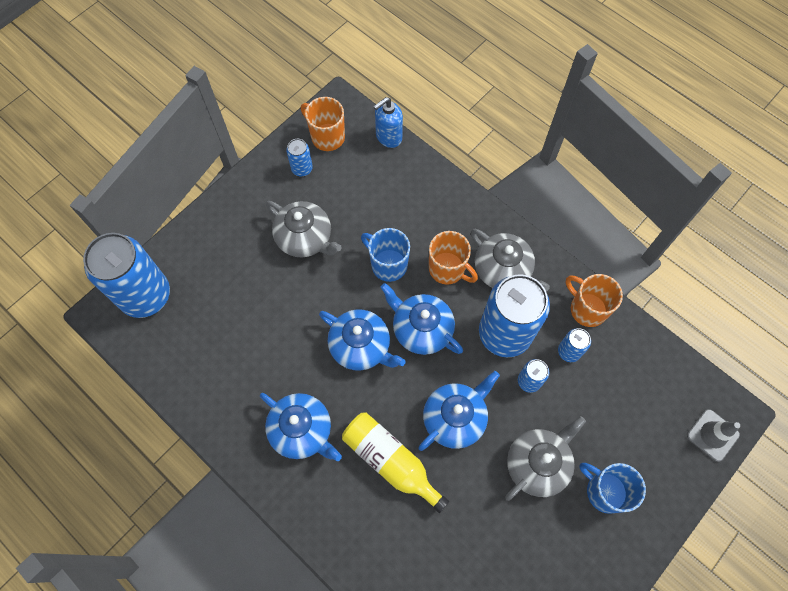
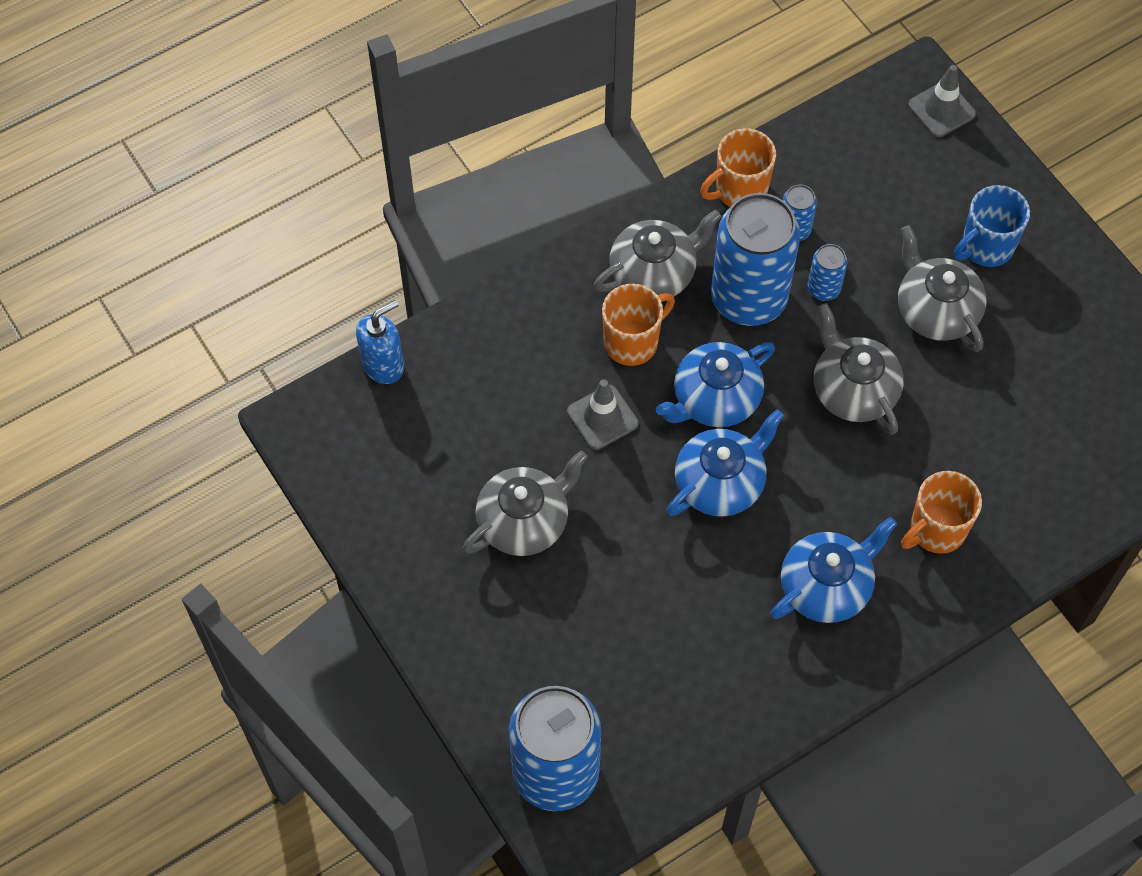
camera: 75 degrees left, 5 degrees down
blue can [286,139,313,176] -> none
orange mug [301,97,345,151] -> orange mug moved to [901,471,982,554]
yellow bottle [342,412,449,513] -> none
blue mug [361,228,410,282] -> grey traffic cone [567,379,639,450]
blue soap dispenser [374,97,403,148] -> blue soap dispenser turned 105 degrees counterclockwise [356,300,404,384]
blue teapot [418,371,500,451] -> grey teapot [814,303,904,435]

